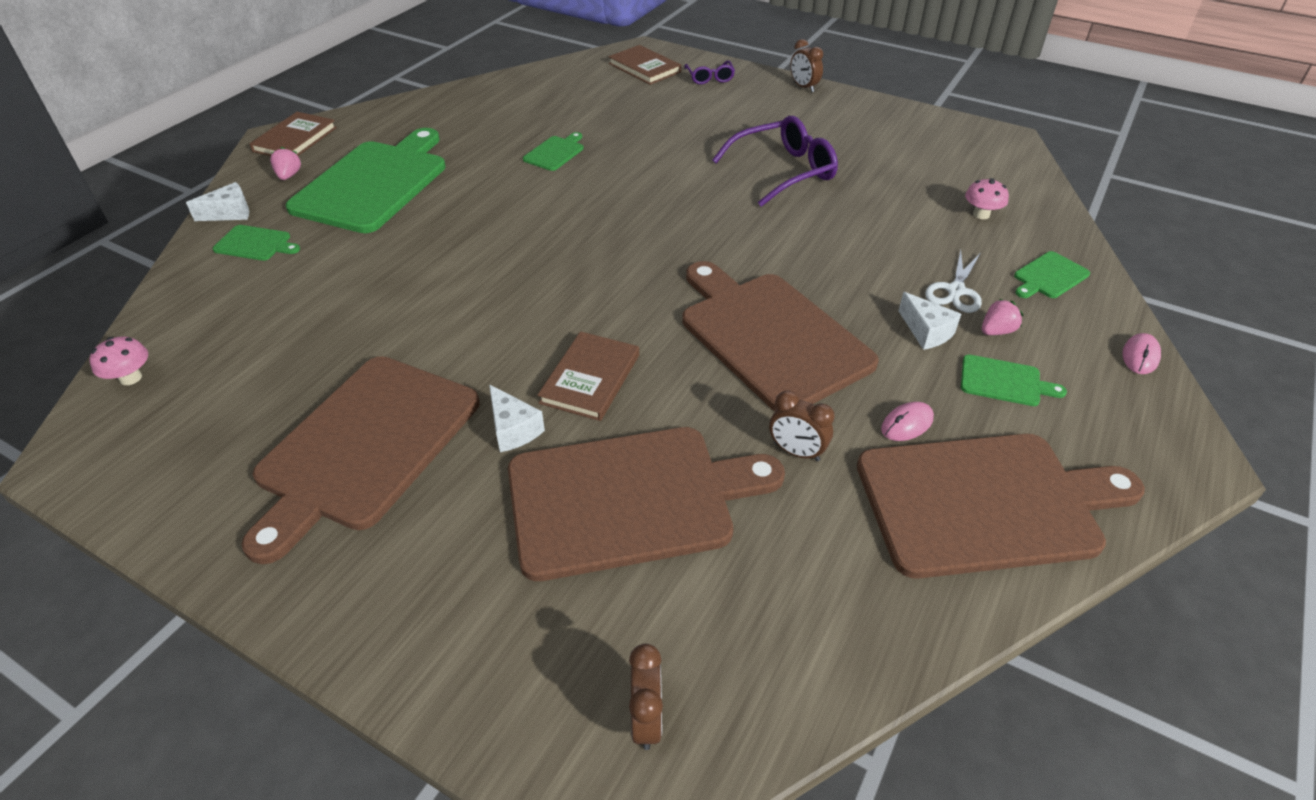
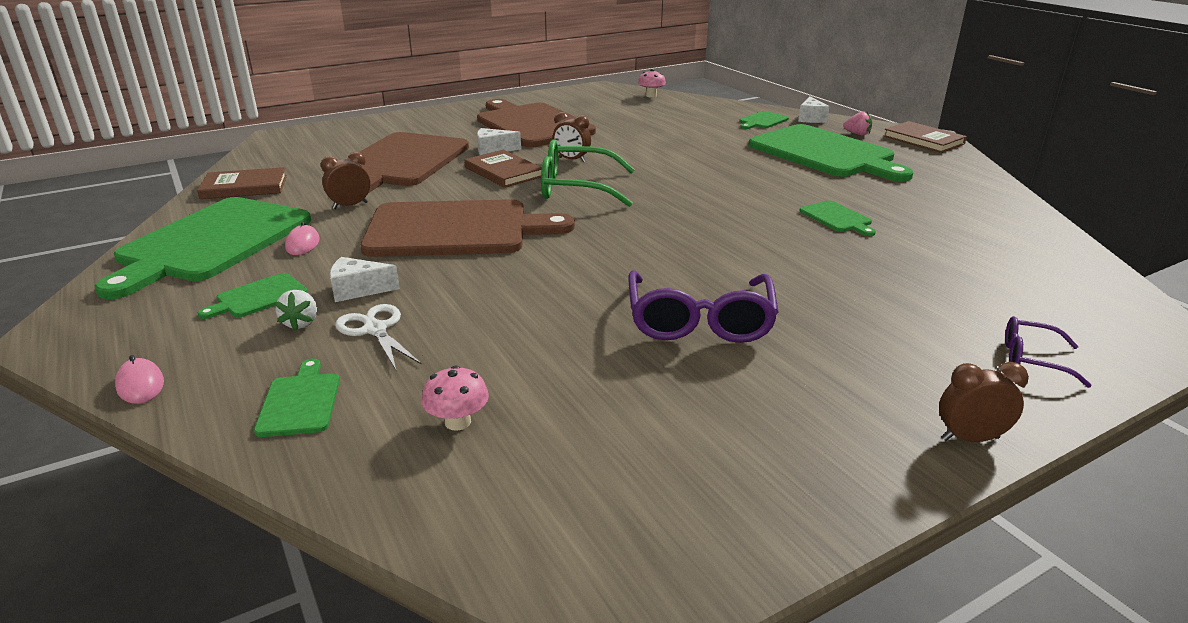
camera: 120 degrees right, 15 degrees down
brown book [609,45,681,85] -> brown book moved to [197,167,287,199]
brown clock [629,644,663,750] -> brown clock moved to [553,112,591,162]
brown cutting board [857,434,1145,579] -> green cutting board [95,197,311,299]
pink strawberry [982,299,1024,335] -> white strawberry [275,290,317,331]
none -> green glasses [541,140,635,207]

